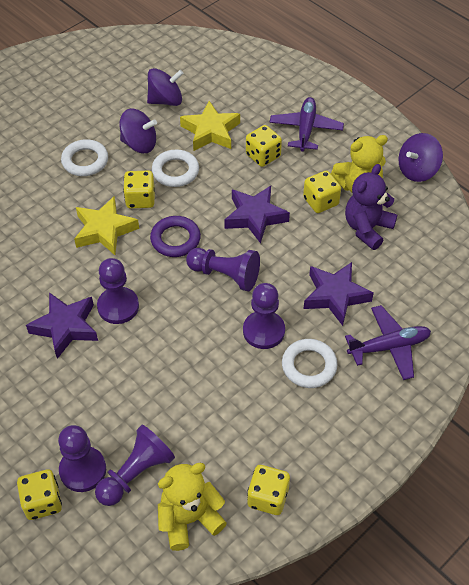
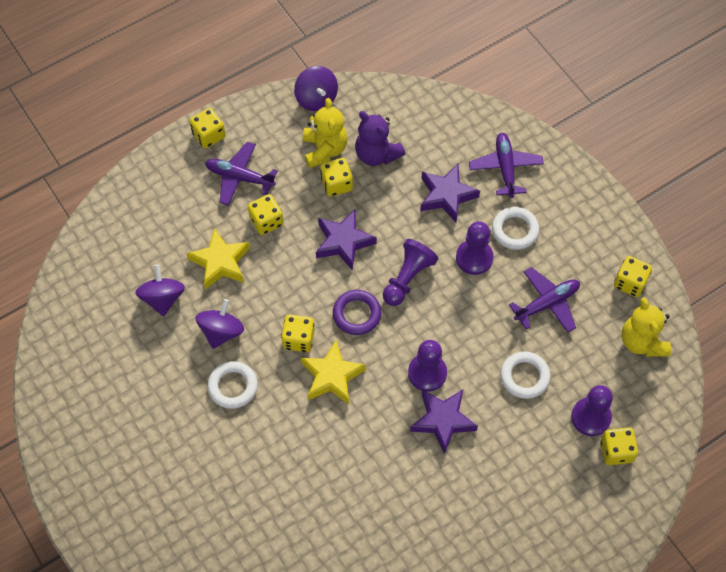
camera: 80 degrees left, 10 degrees up
purple pawn [95,425,175,506] -> none
white ring [152,149,199,187] -> white ring moved to [500,351,550,399]
none -> yellow dice [190,108,226,148]
none -> purple plane [509,267,580,333]

